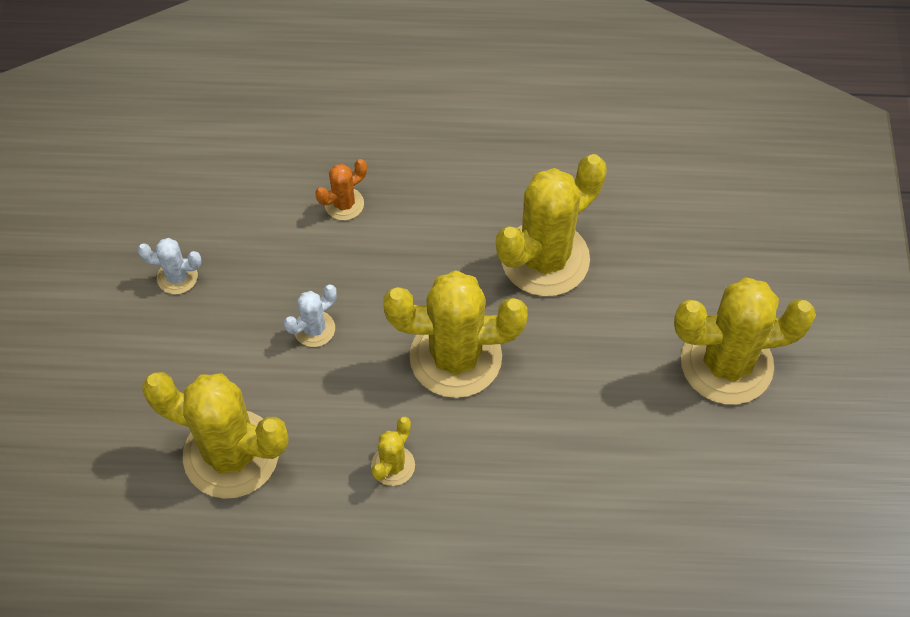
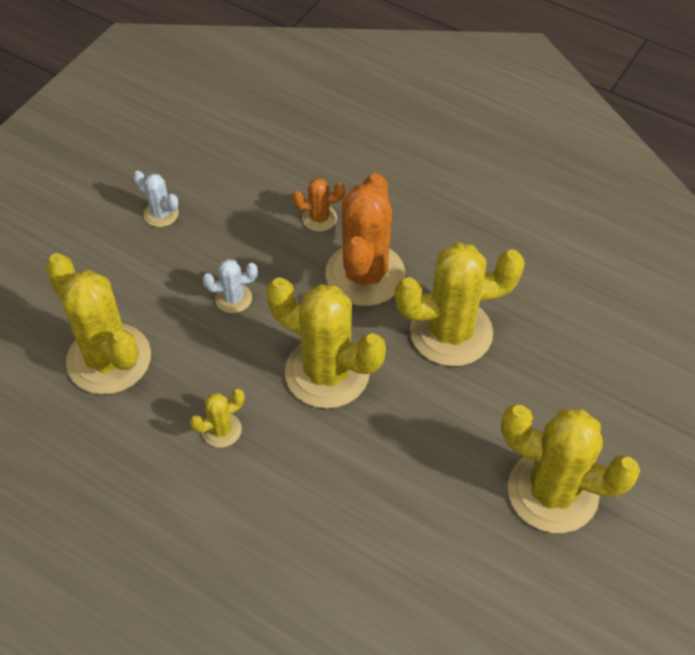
camera: 30 degrees right, 5 degrees down
none -> orange cactus [325,173,405,306]

